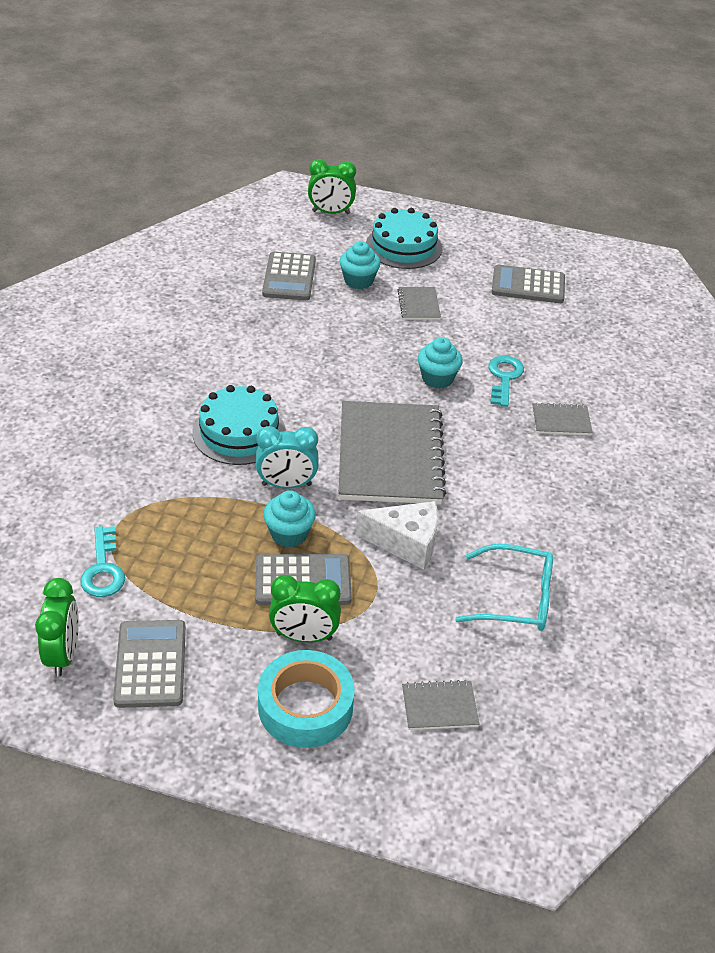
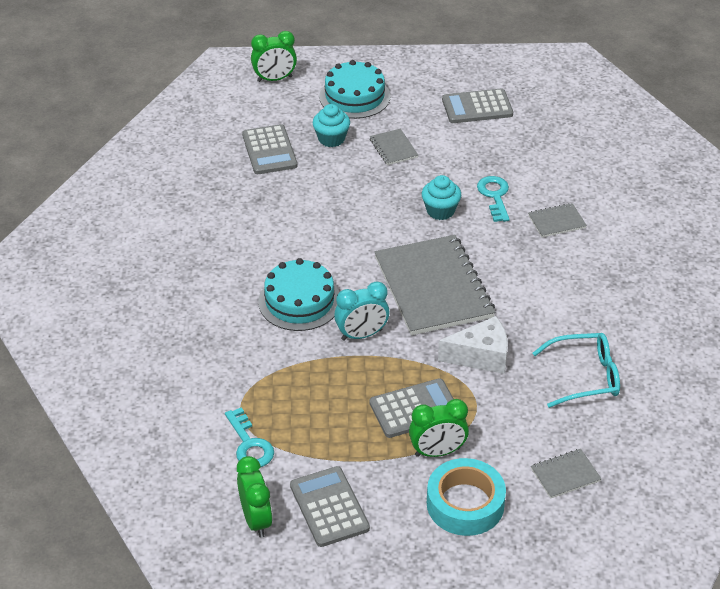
camera: 15 degrees left, 0 degrees up
turquoise cupcake [263,490,316,548] -> none

